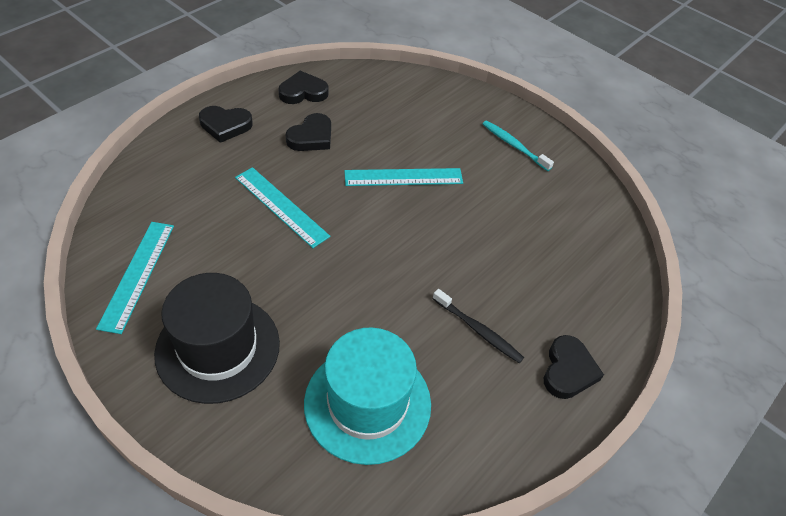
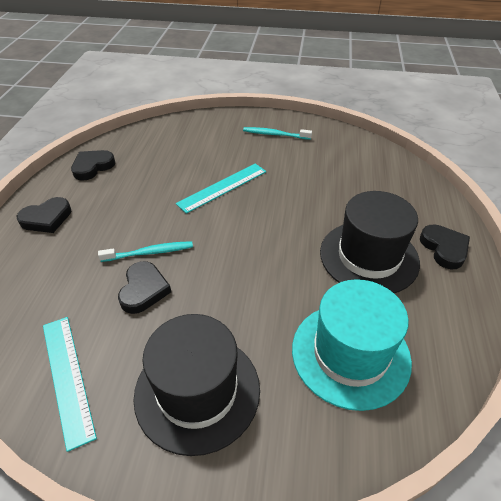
camera: 30 degrees left, 5 degrees down
turquoise ruler [235,167,330,248] -> turquoise toothbrush [98,241,193,262]
black heart [285,113,331,151] -> black heart moved to [118,261,171,314]
black toothbrush [433,289,524,363] -> black hat [320,191,420,293]

